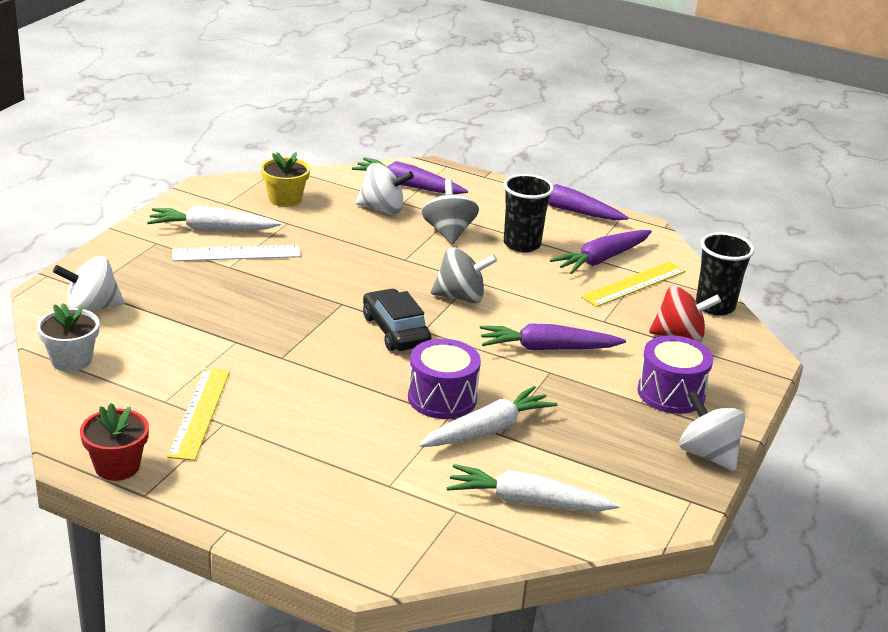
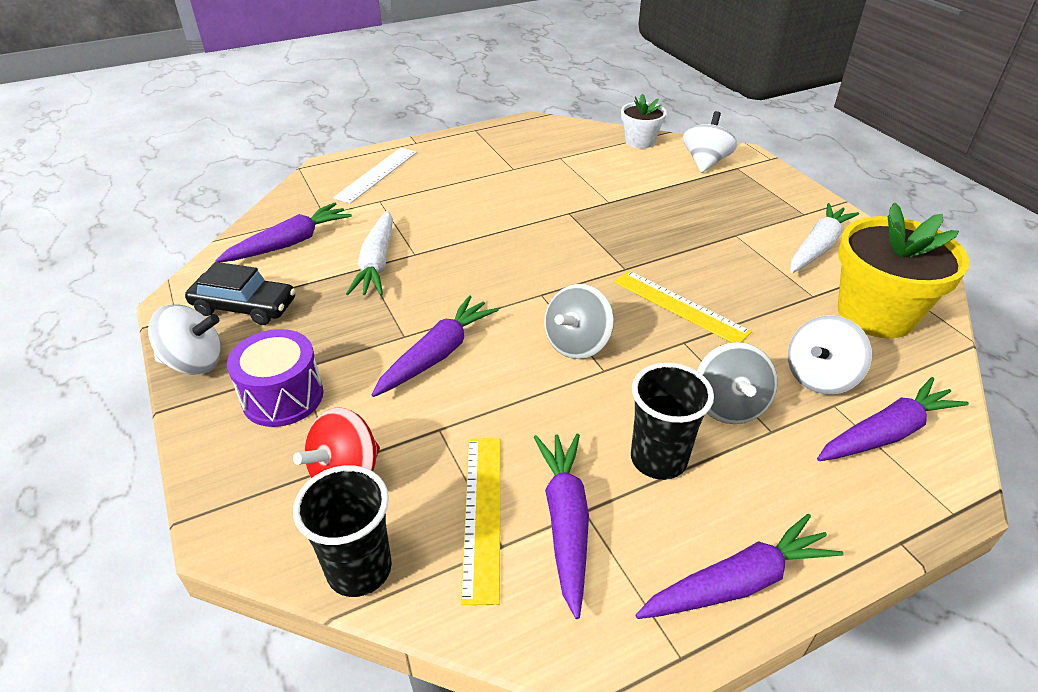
camera: 130 degrees right, 10 degrees up
red flower pot [80,403,149,481] -> none
yellow ruler [167,368,230,461] -> yellow ruler moved to [614,271,752,343]
white ruler [172,245,301,261] -> white ruler moved to [333,148,417,204]
yellow flower pot [261,152,310,207] -> yellow flower pot [838,203,970,338], size x1.81
black car [363,289,431,351] -> black car moved to [185,262,296,325]
purple drum [408,339,481,419] -> none
grey spinning top [422,179,479,245] -> grey spinning top turned 60 degrees clockwise [697,342,778,424]
white carrot [447,464,620,511] -> purple carrot [215,203,352,262]

